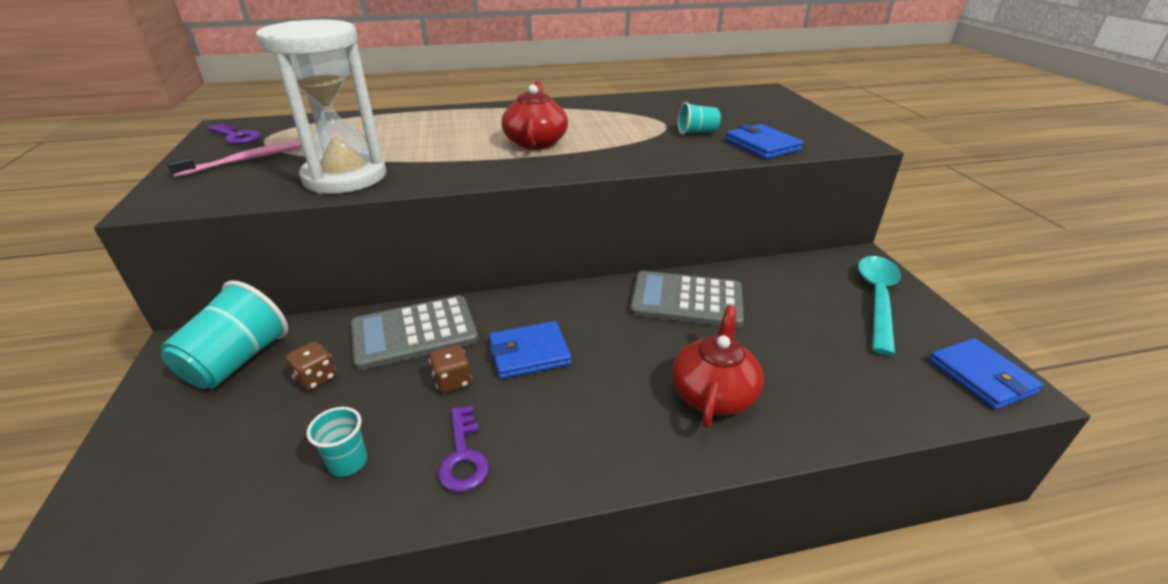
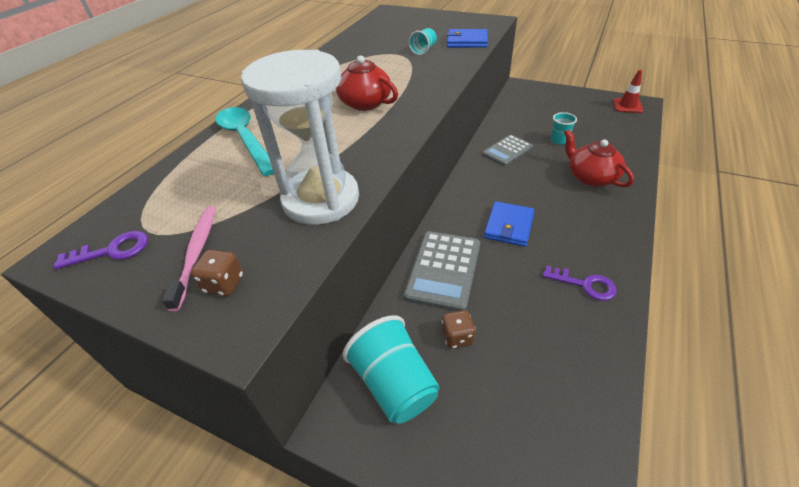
camera: 50 degrees left, 10 degrees up
turquoise cup [307,407,367,477] -> turquoise cup moved to [551,112,577,145]
brown dice [429,345,472,393] -> brown dice moved to [191,250,243,296]
grey calculator [630,271,744,328] -> grey calculator [482,135,533,166], size x0.66
turquoise spoon [858,256,901,356] -> turquoise spoon moved to [215,107,274,176]
blue wallet [929,338,1044,410] -> red traffic cone [613,70,643,113]

